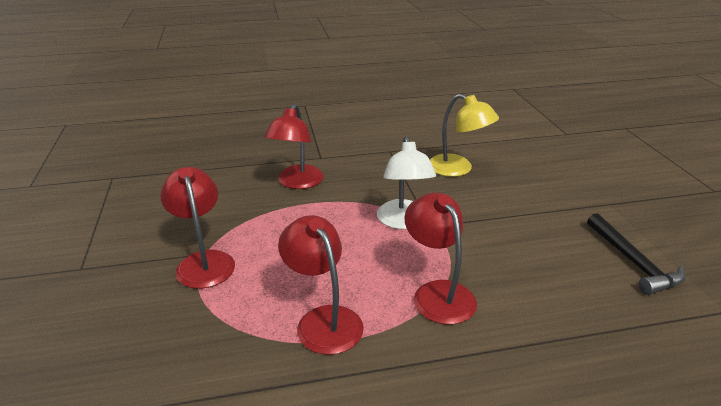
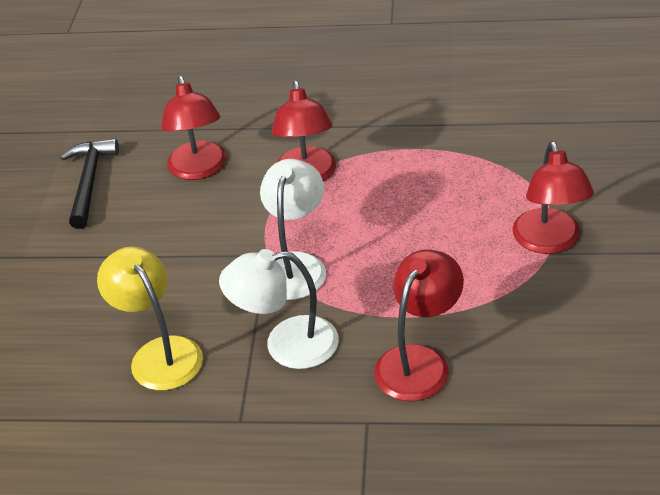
camera: 160 degrees left, 10 degrees up
red lamp [278,215,364,355] -> red lamp moved to [161,76,227,180]
none -> white lamp [219,249,339,369]

